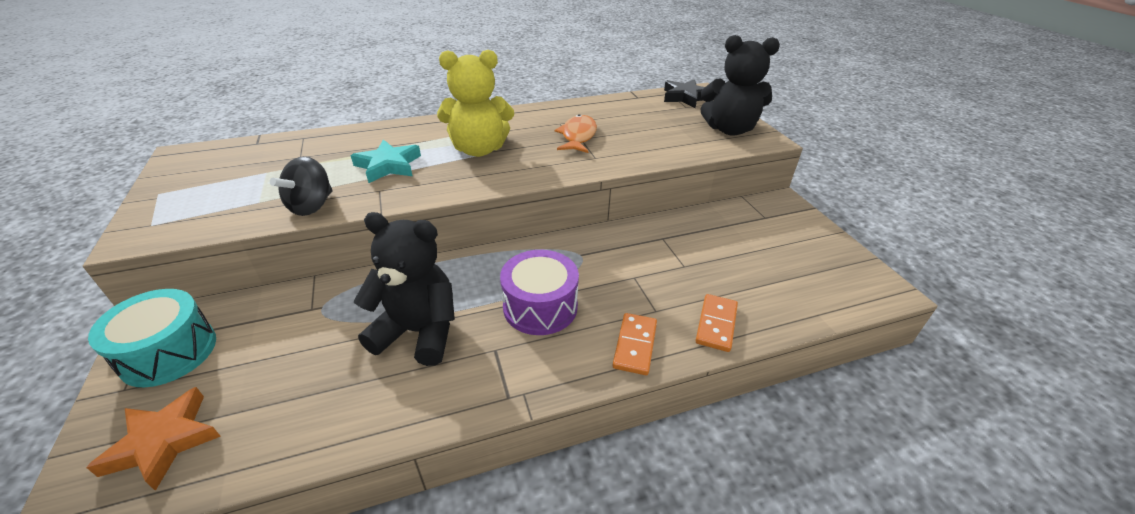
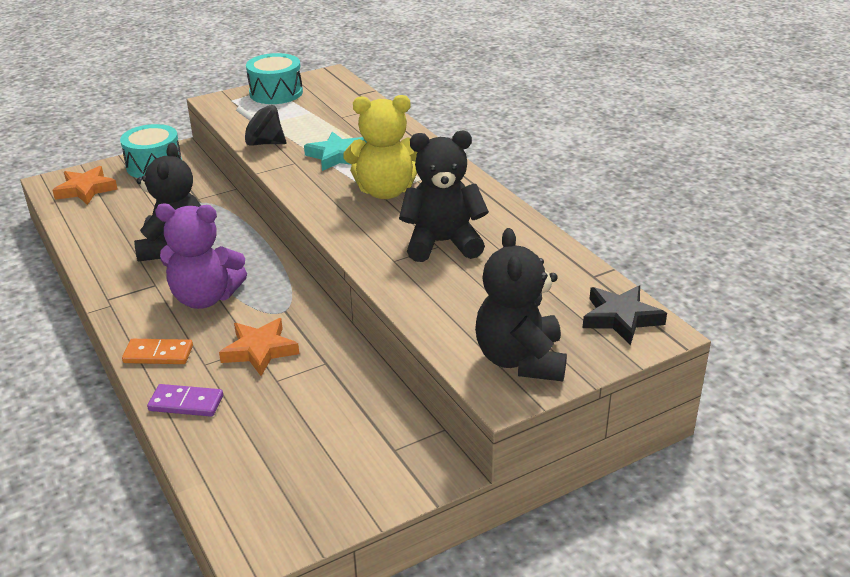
camera: 80 degrees right, 5 degrees down
yellow teddy bear [437,50,514,157] -> yellow teddy bear turned 75 degrees counterclockwise [344,95,417,199]
purple drum [500,250,579,335] -> purple teddy bear [155,204,247,309]
orange fish [555,114,597,153] -> black teddy bear [399,131,489,262]
orange domino [695,294,738,352] -> purple domino [147,384,223,417]
none -> orange star [219,318,299,376]
none -> turquoise drum [246,53,303,104]

